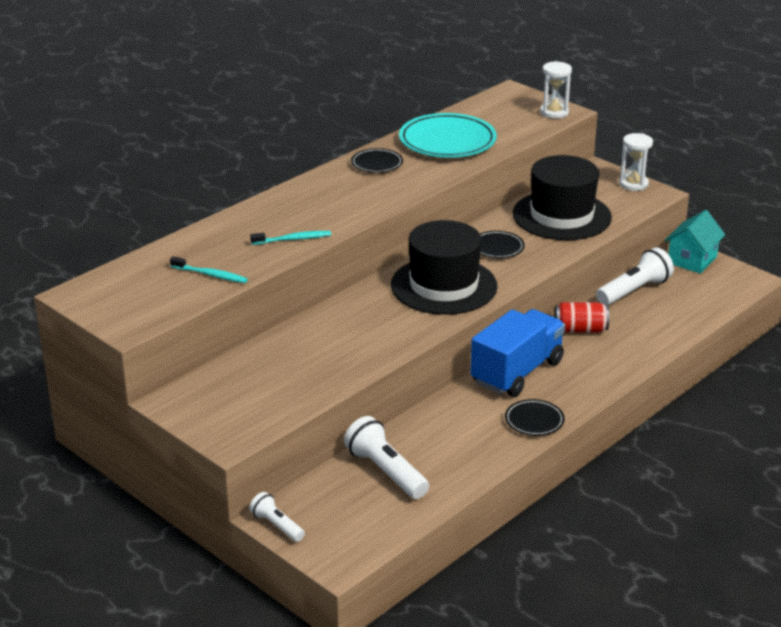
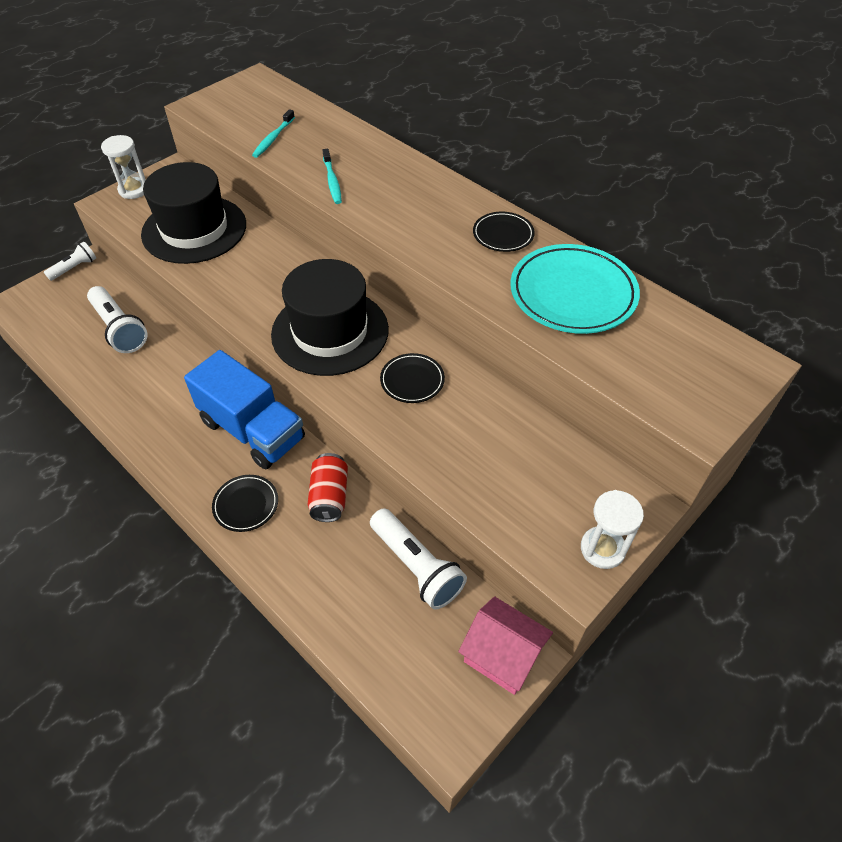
camera: 90 degrees right, 20 degrees up
white flashlight [344,416,429,499] -> white flashlight turned 90 degrees clockwise [87,286,147,353]
black plate [505,399,565,436] -> black plate moved to [212,475,278,532]
black hat [513,155,612,240] -> black hat moved to [141,162,246,264]
white hourglass [540,61,572,119] -> white hourglass moved to [101,135,146,199]
turquoise house [664,210,725,274] -> pink house [458,596,553,695]

